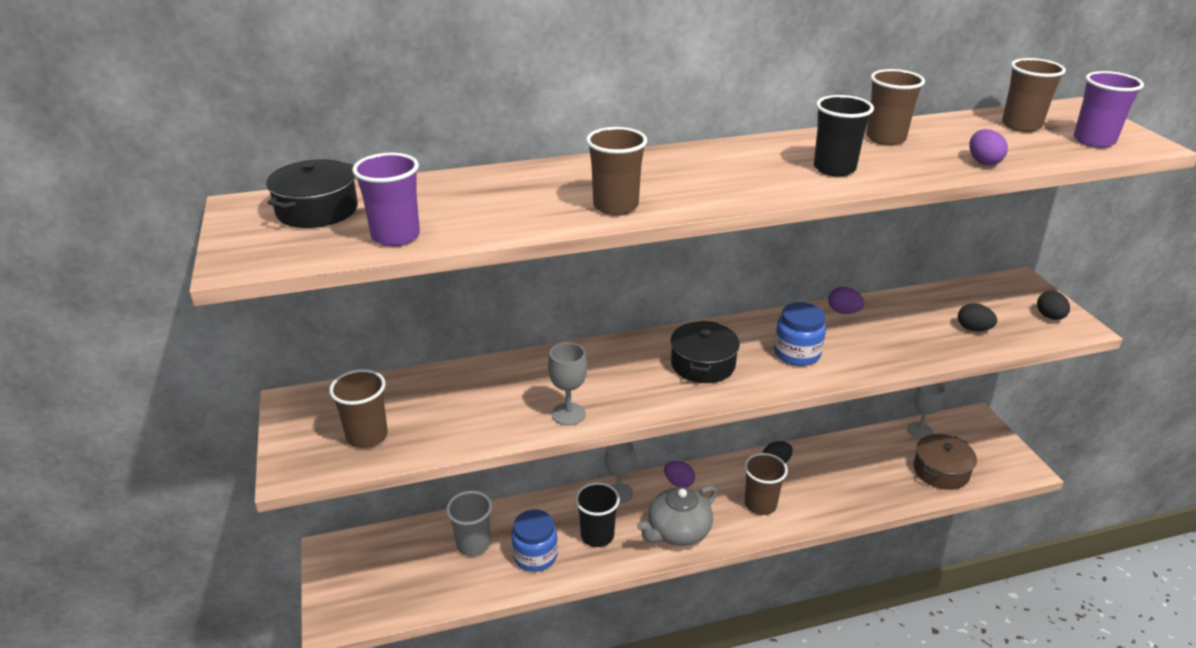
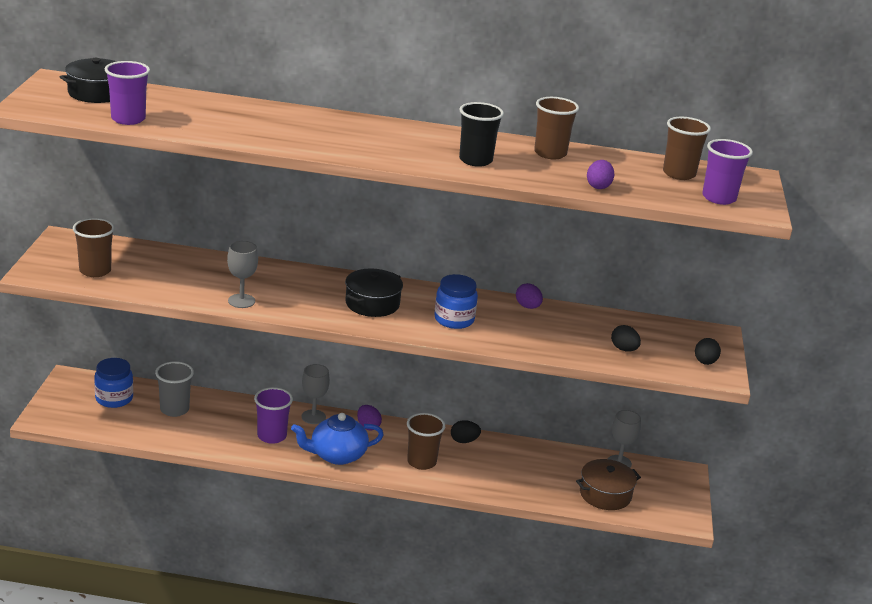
camera: 20 degrees right, 5 degrees down
blue jar [511,509,558,572] -> blue jar moved to [94,358,133,408]
black cup [575,482,620,547] -> purple cup [254,387,293,444]
brown cup [586,127,648,215] -> none
grey teapot [637,486,717,546] -> blue teapot [291,413,384,465]

